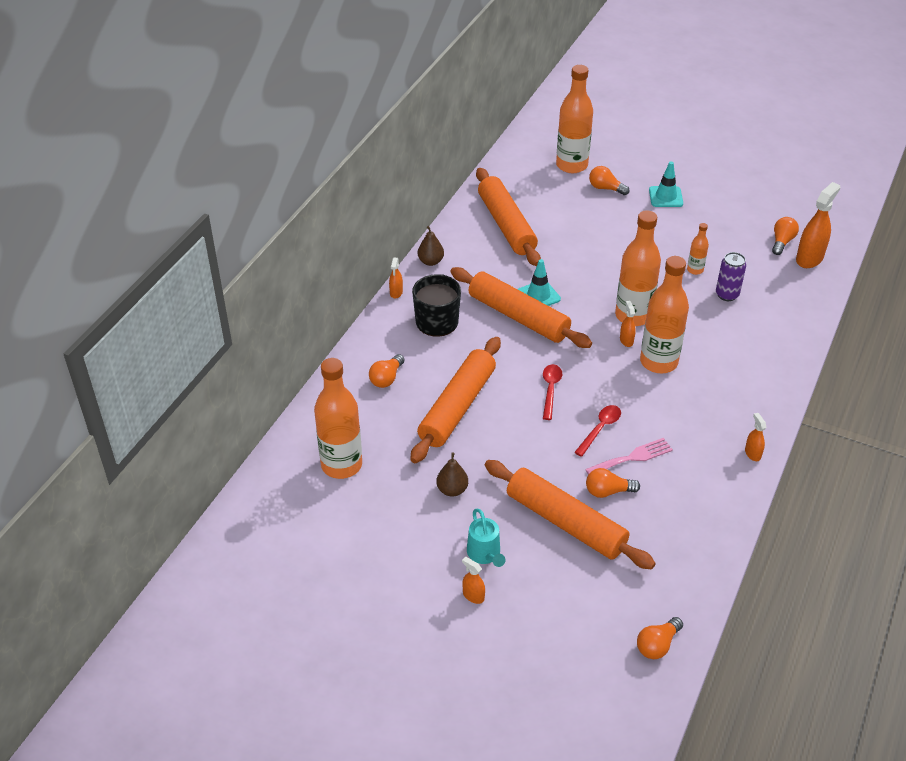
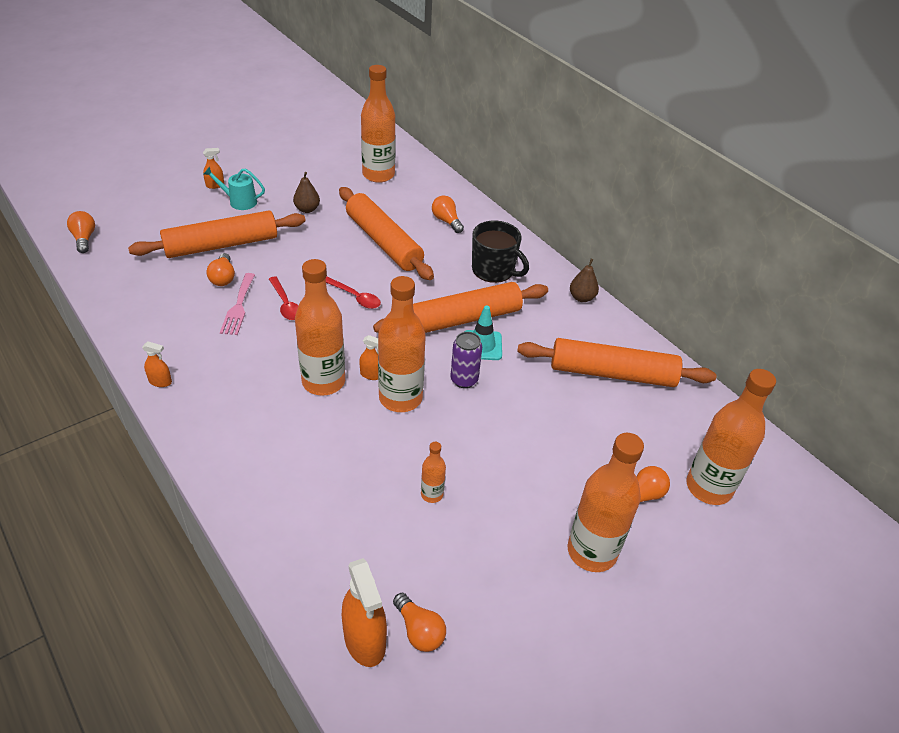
camera: 115 degrees right, 0 degrees up
orange spray bottle [389,258,403,299] -> none
orange light bulb [586,468,640,498] -> orange light bulb turned 150 degrees clockwise [206,253,235,286]
turquoise traffic cone [649,162,683,207] -> orange bottle [568,433,644,572]
purple can [716,252,746,301] -> purple can moved to [451,332,482,388]

